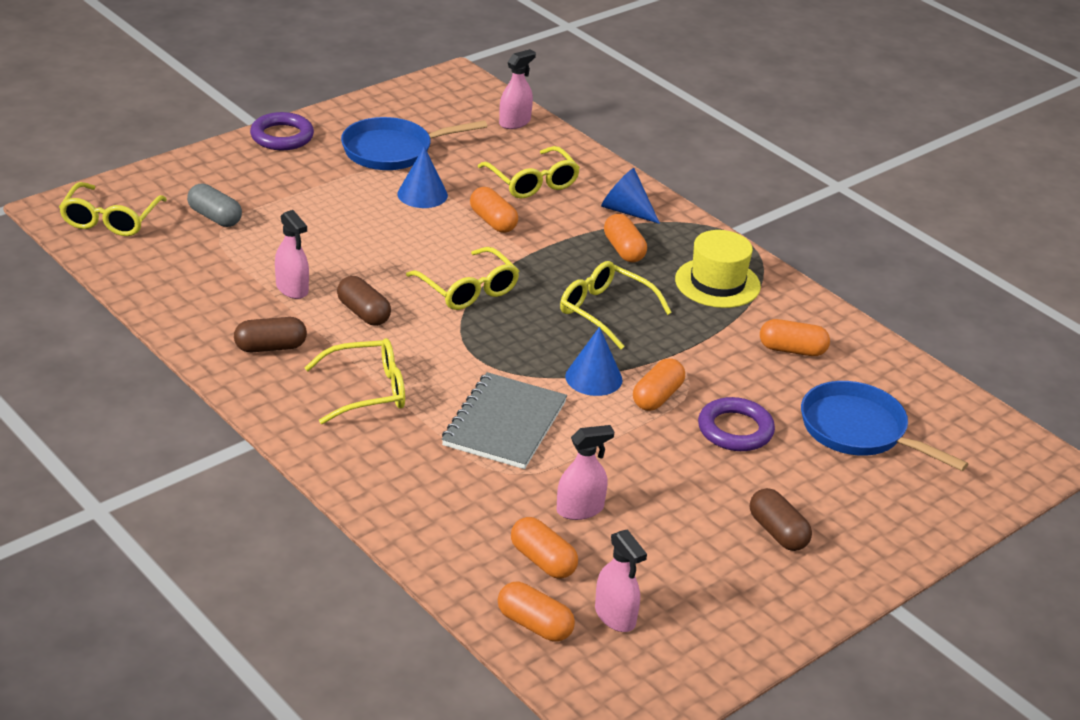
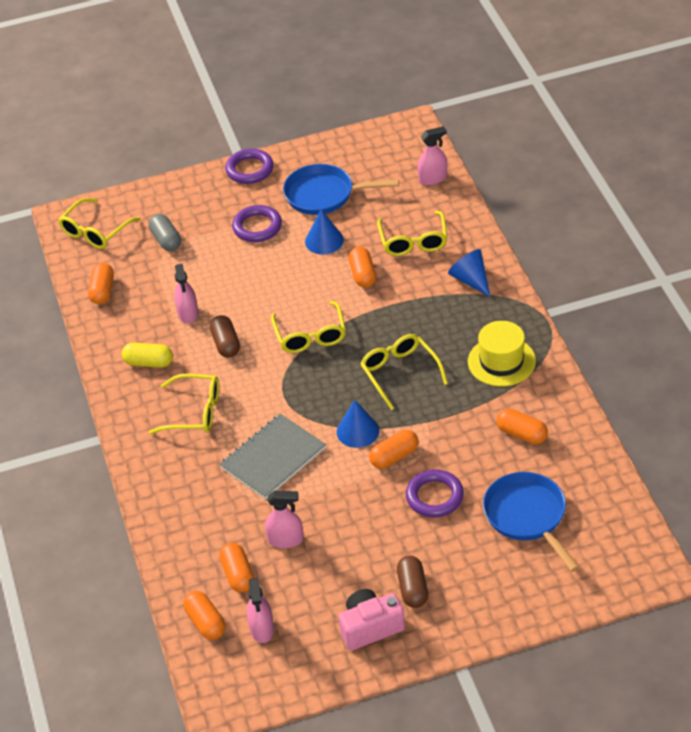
camera: 30 degrees right, 10 degrees up
brown capsule [234,317,307,352] -> yellow capsule [122,343,173,368]
orange capsule [604,214,647,262] -> orange capsule moved to [88,263,114,304]
none -> purple ring [232,205,282,242]
none -> pink camera [338,589,405,650]

